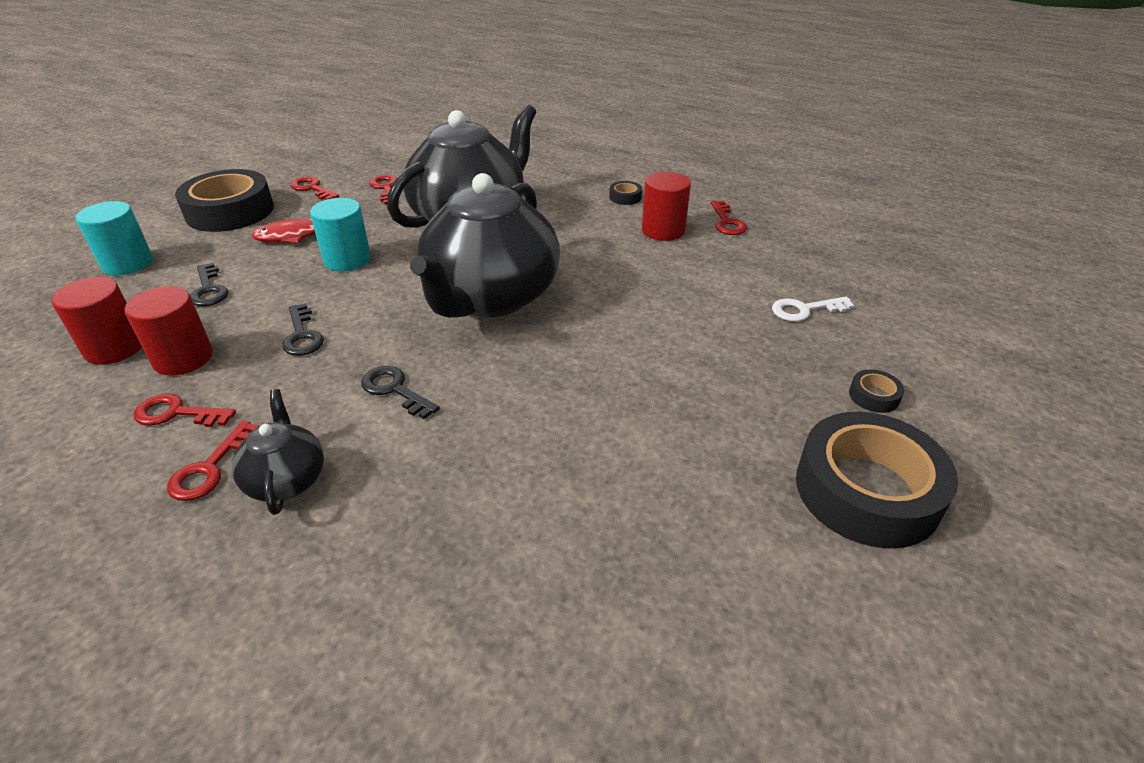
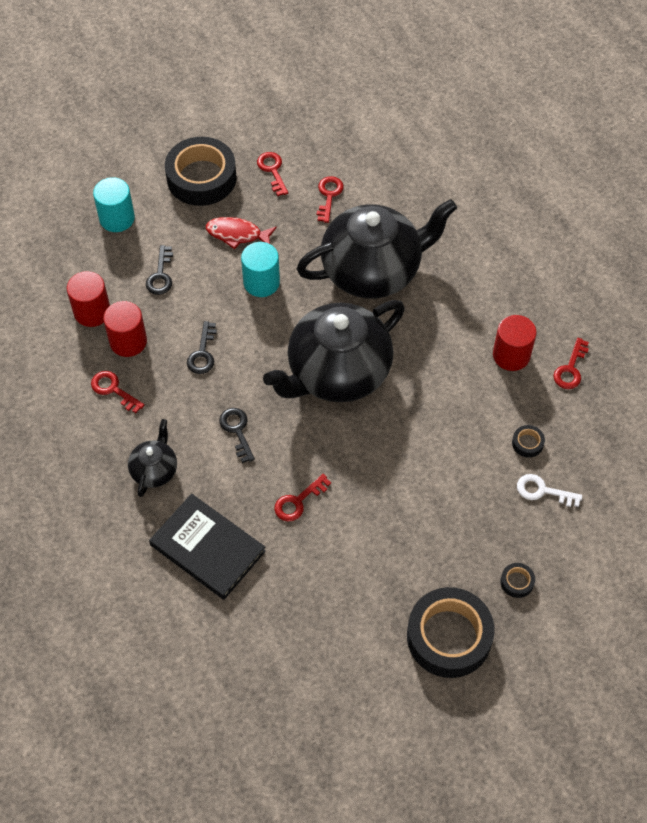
camera: 30 degrees right, 20 degrees up
red key [167,420,259,501] -> red key moved to [274,474,331,521]
black tape [609,181,642,205] -> black tape moved to [512,425,545,458]
none -> black book [149,494,266,600]

